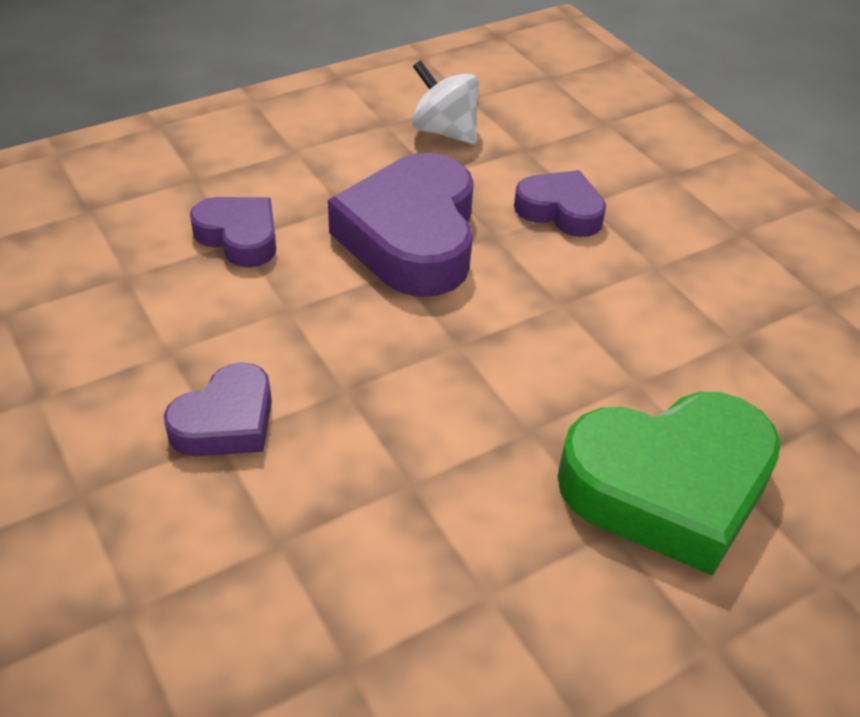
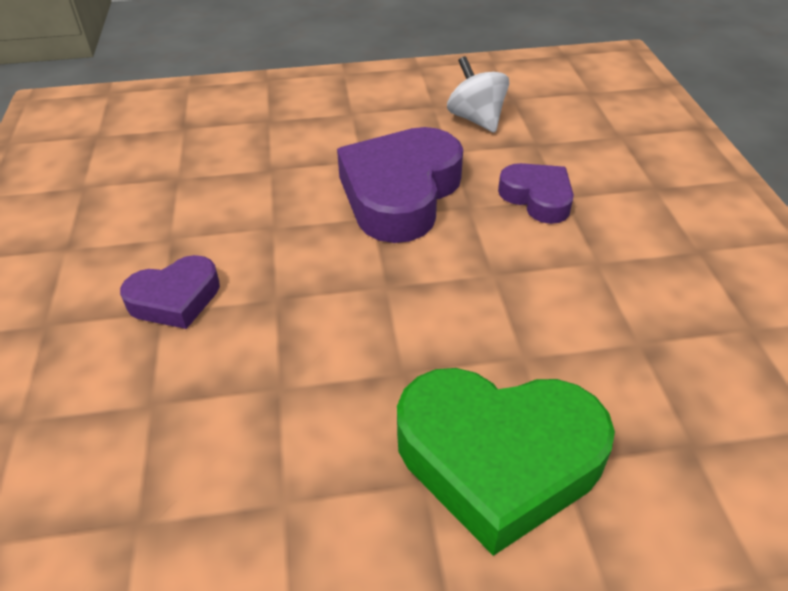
camera: 25 degrees right, 0 degrees up
purple heart [190,197,276,267] -> none

